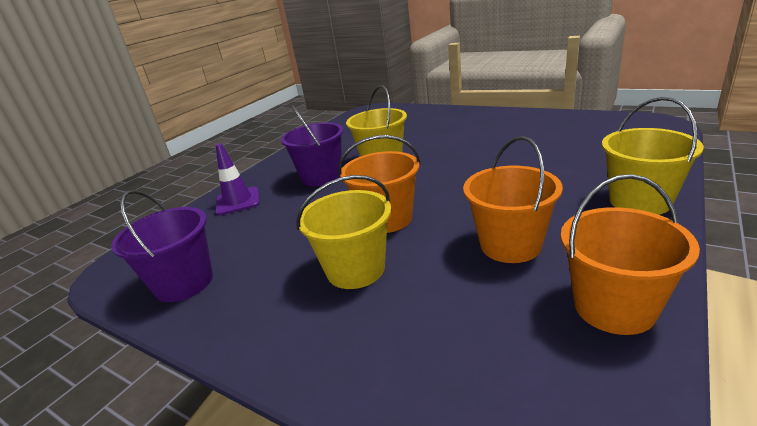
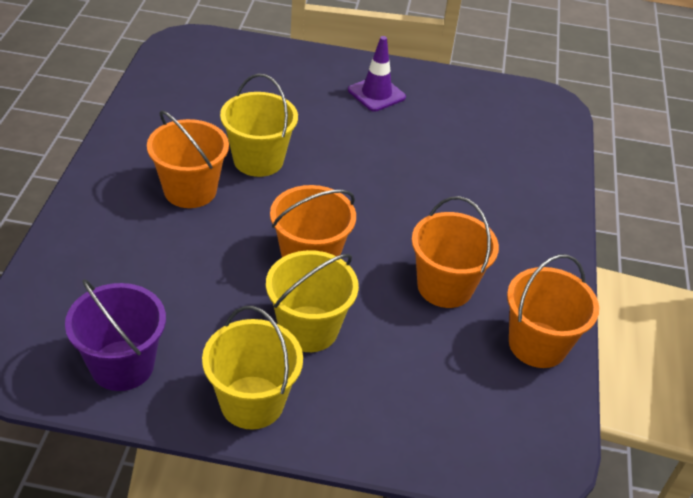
camera: 30 degrees left, 15 degrees up
purple traffic cone [215,143,260,216] -> purple traffic cone moved to [348,36,406,112]
purple bucket [281,105,344,186] -> orange bucket [147,110,229,208]
yellow bucket [602,97,704,215] -> yellow bucket moved to [202,306,303,430]

